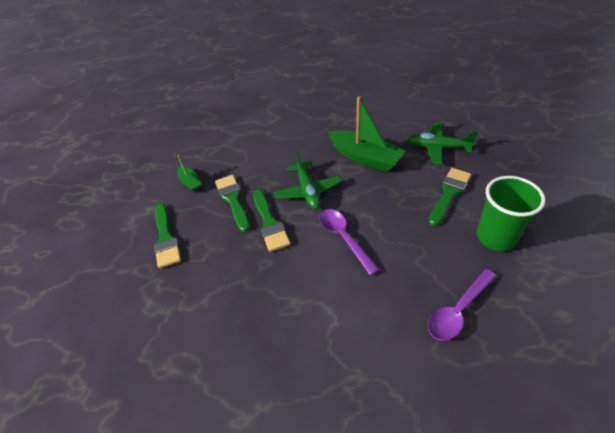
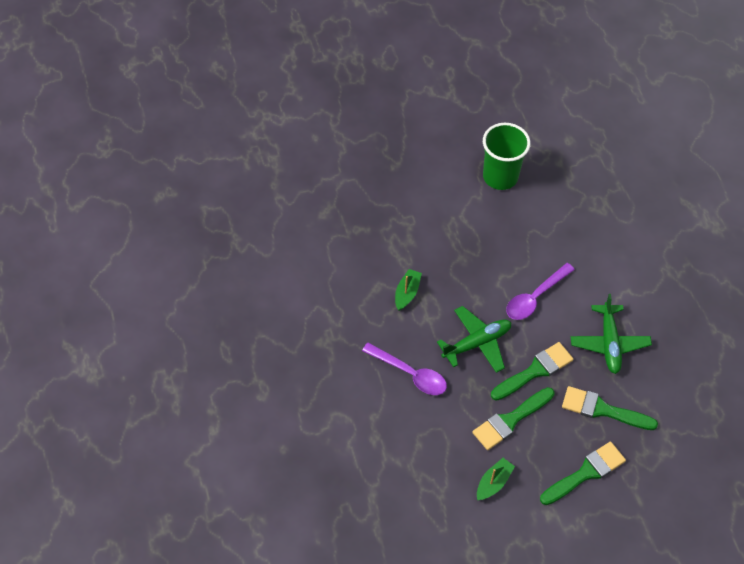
camera: 110 degrees left, 10 degrees up
green boat [328,96,406,172] -> green boat [395,269,422,311], size x0.49
green plane [407,123,478,164] -> green plane moved to [571,294,652,374]
purple spoon [428,269,496,341] -> purple spoon moved to [362,342,447,395]
green brush [429,168,471,226] -> green brush moved to [562,386,658,430]

